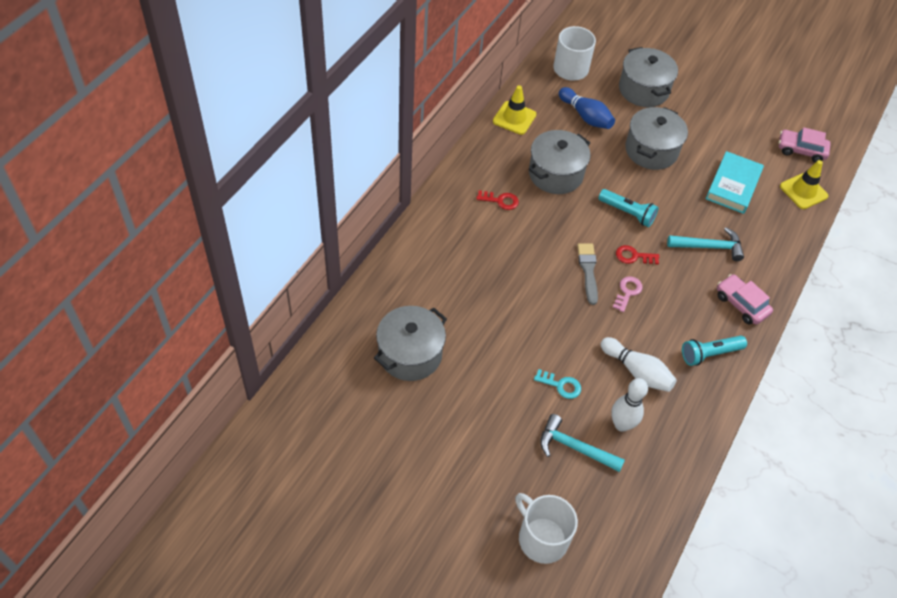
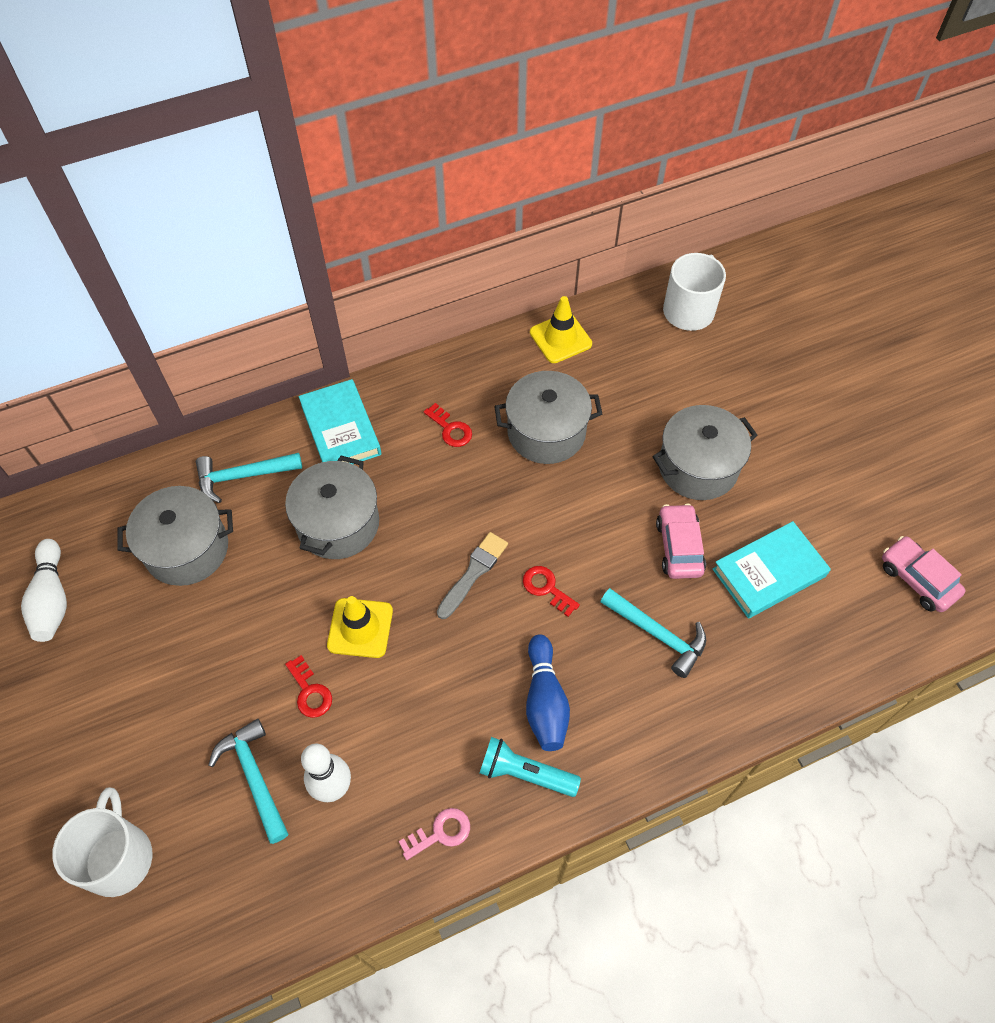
camera: 40 degrees right, 5 degrees up
turquoise key [534,369,581,399] -> red key [285,655,332,718]
blue bowling pin [559,87,615,129] -> blue bowling pin moved to [526,634,570,751]
turquoise flashlight [598,189,658,227] -> none
white bowling pin [601,337,677,392] -> white bowling pin moved to [21,539,67,642]
pink key [613,276,643,312] -> pink key moved to [399,808,470,860]
grey pot [619,47,678,107] -> grey pot moved to [285,456,379,559]
pink car [717,274,773,325] -> pink car moved to [656,504,706,579]
yellow traffic cone [780,160,828,209] -> yellow traffic cone moved to [327,596,393,658]
none -> turquoise hammer [196,453,302,503]
none -> turquoise book [299,379,381,464]

